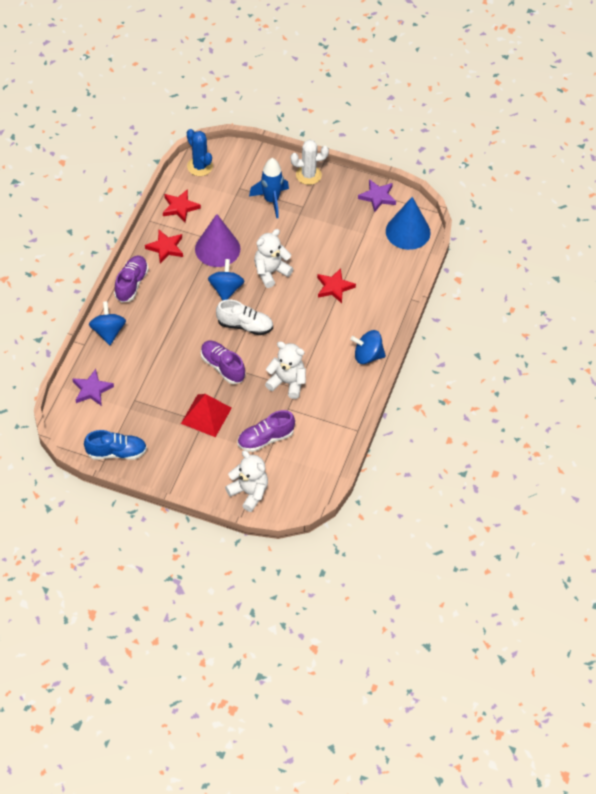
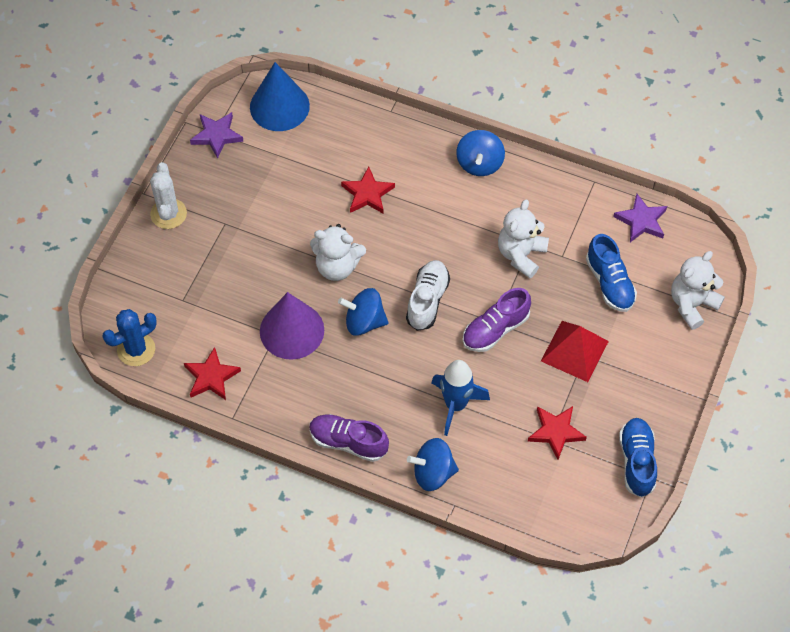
camera: 85 degrees left, 5 degrees up
purple star [72,369,114,406] -> purple star moved to [613,194,667,242]
red star [145,230,183,264] -> red star moved to [528,406,587,459]
purple shoe [238,410,295,452] -> blue shoe [586,234,637,312]
blue rocket [249,158,289,218] -> blue rocket moved to [431,360,490,436]
white teddy bear [254,229,293,288] -> white teddy bear turned 45 degrees counterclockwise [310,224,366,281]

